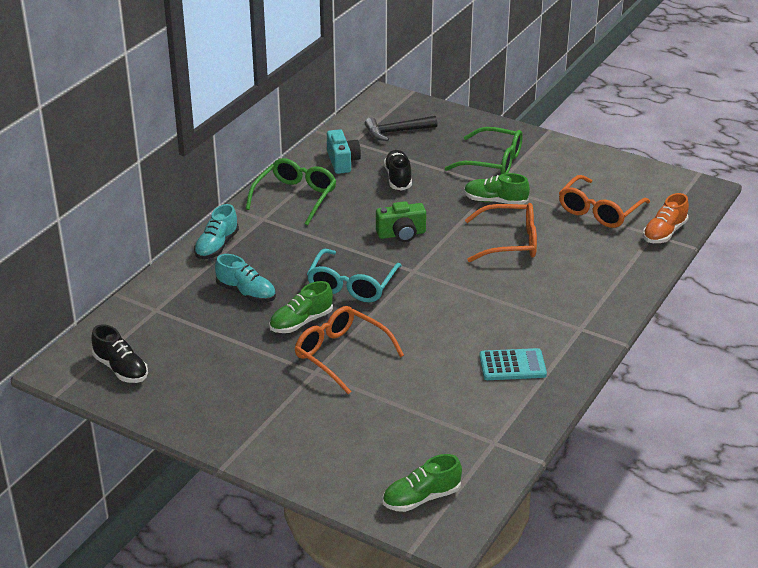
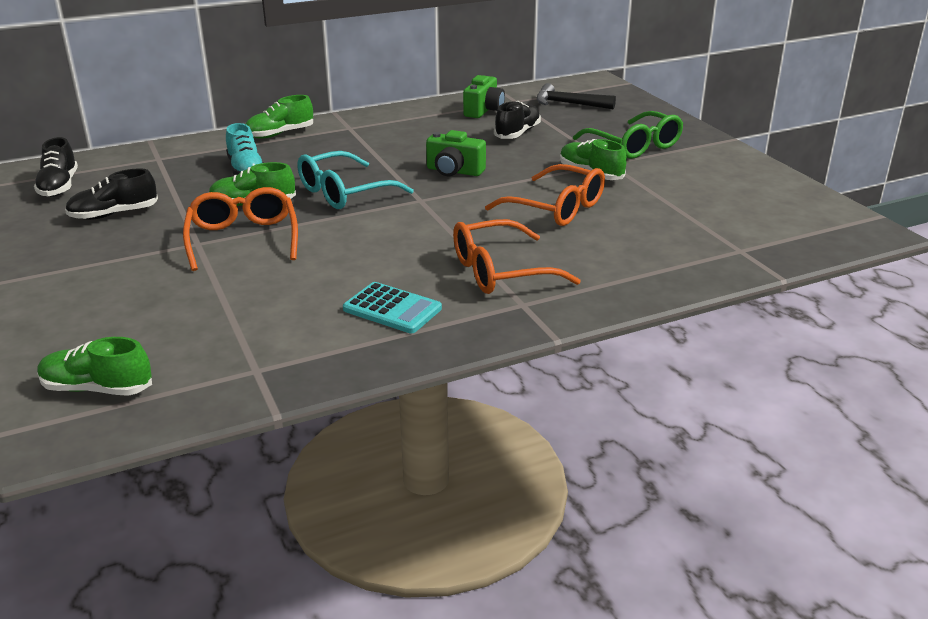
camera: 35 degrees right, 5 degrees down
turquoise shoe [194,204,239,259] -> green shoe [245,95,313,139]
green glasses [246,158,336,226] -> none
turquoise camera [327,129,361,174] -> green camera [463,75,505,118]
orange glasses [559,175,650,228] -> orange glasses moved to [453,219,581,294]
orange shoe [643,193,689,243] -> none
none -> black shoe [65,168,158,220]

